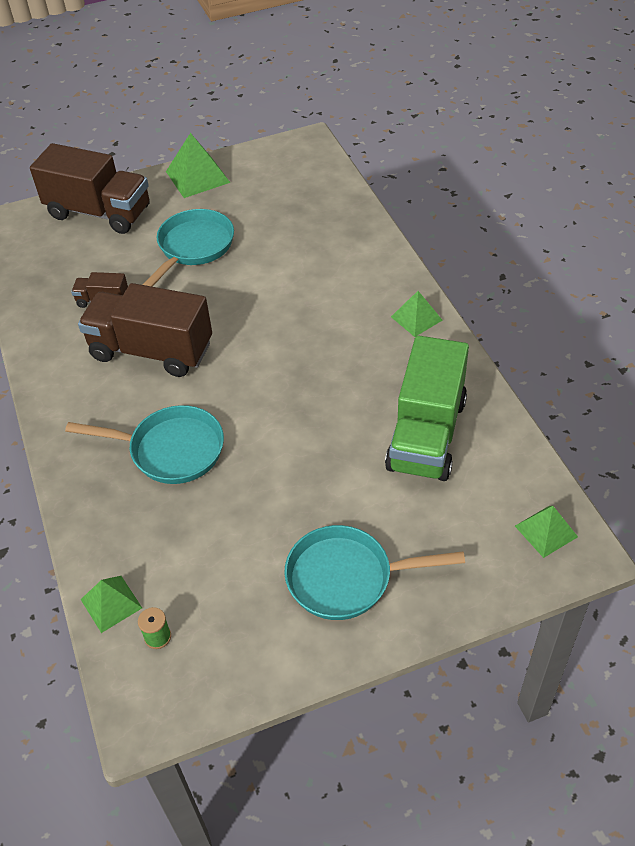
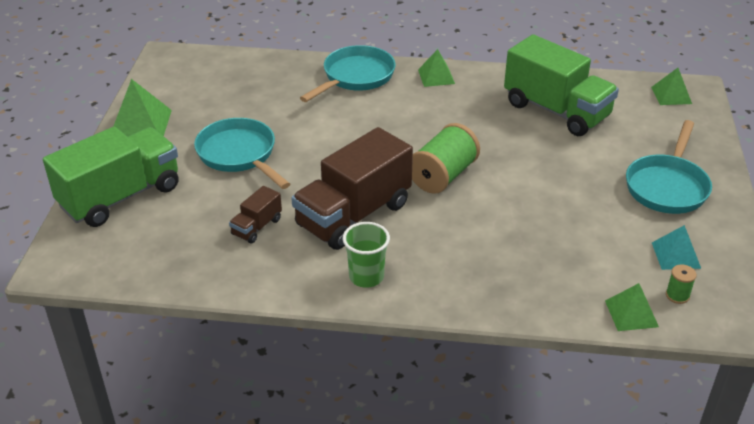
camera: 65 degrees left, 10 degrees down
brown truck [30,143,150,234] -> green truck [43,127,179,227]
turquoise pan [65,405,224,484] -> turquoise pan moved to [300,45,396,102]
none -> green cup [343,222,390,288]
none -> green spool [412,123,480,194]
none -> turquoise pyramid [652,225,701,270]

